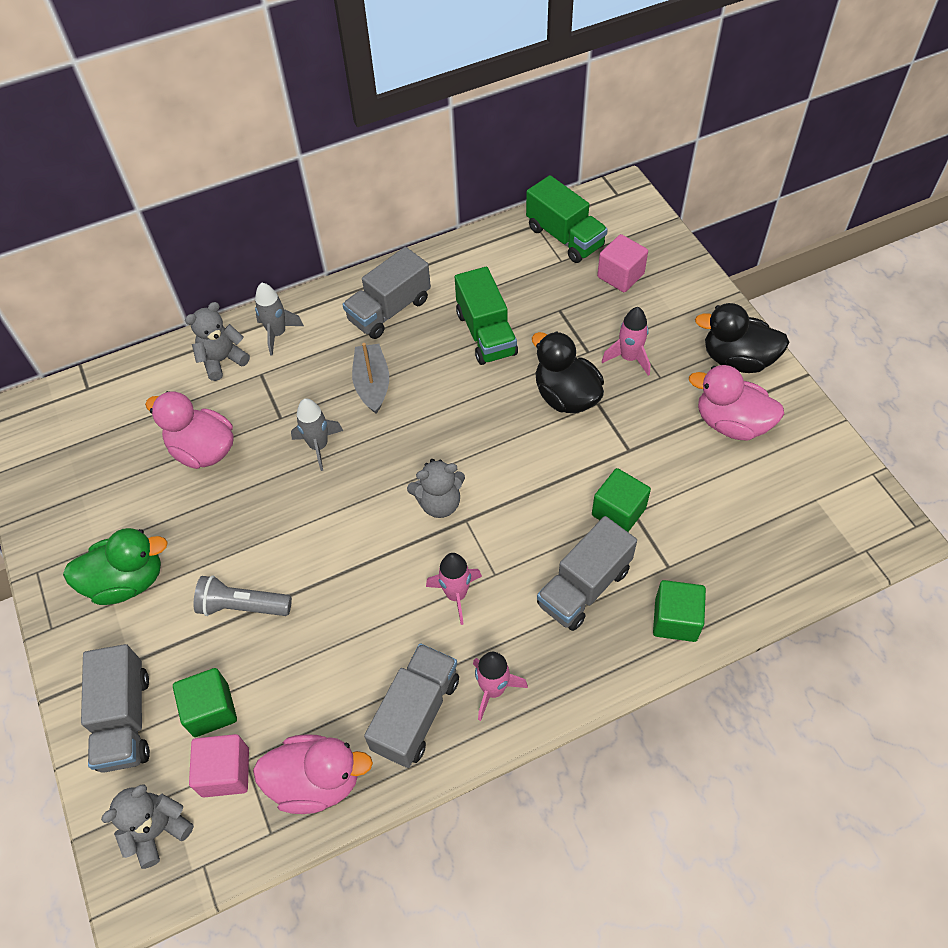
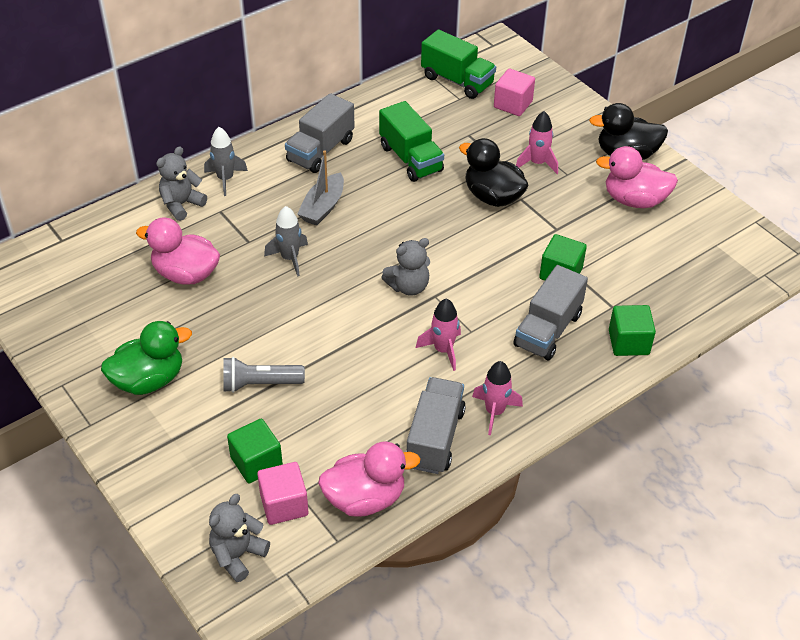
camera: 15 degrees left, 10 degrees down
grey truck [81,644,150,773] -> none
grey boat [352,343,389,414] -> grey boat turned 135 degrees counterclockwise [297,151,344,226]

